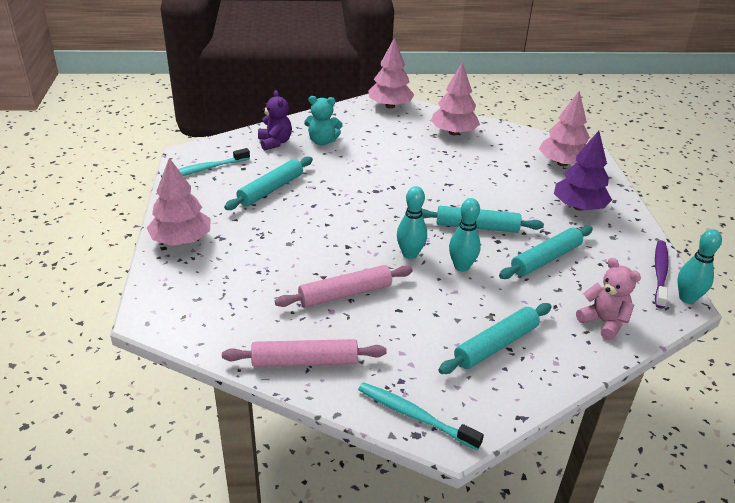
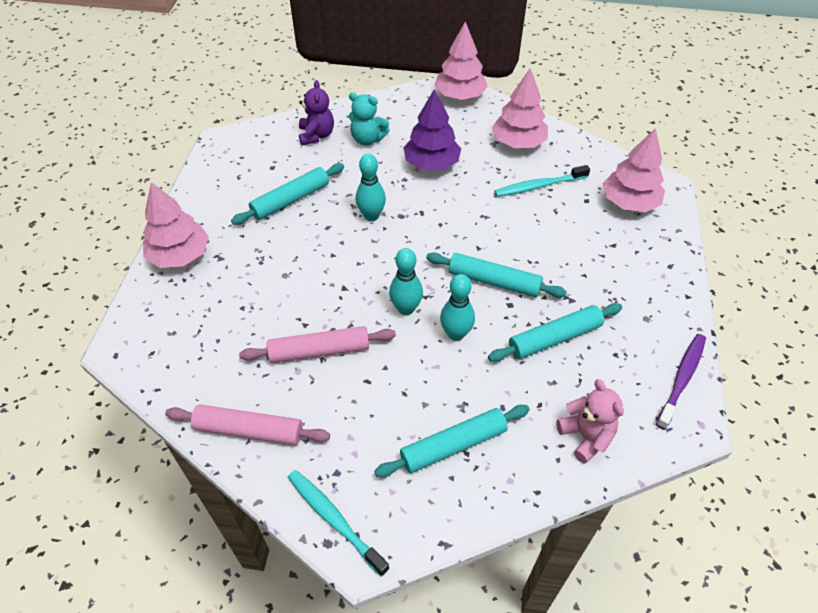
camera: 15 degrees right, 15 degrees up
turquoise toothbrush [161,148,250,178] -> turquoise toothbrush moved to [494,165,590,197]
purple tree [554,131,612,211] -> purple tree moved to [403,89,461,170]
turquoise bowling pin [677,229,722,304] -> turquoise bowling pin moved to [356,154,386,221]

